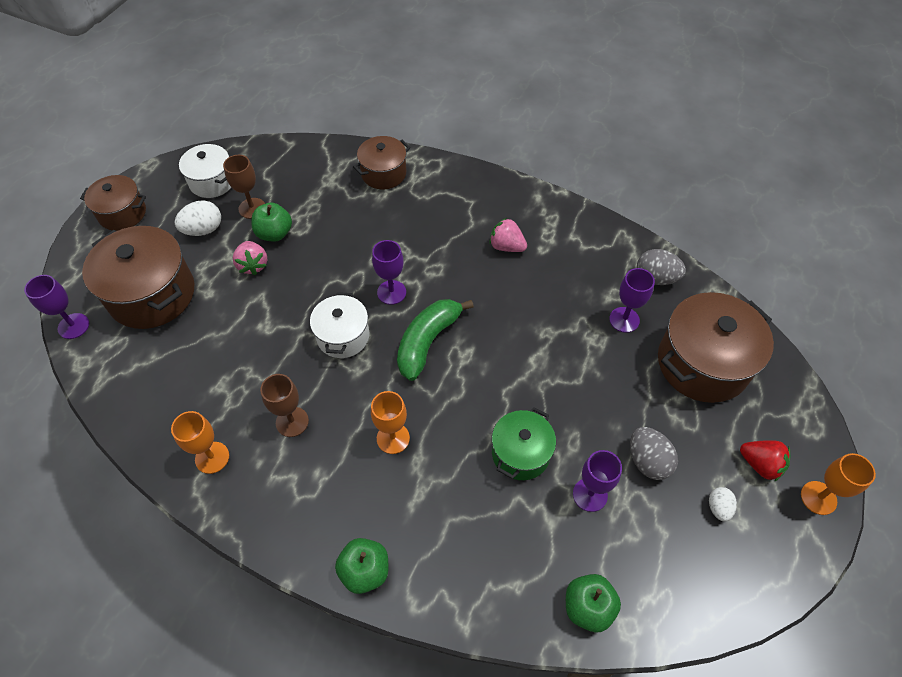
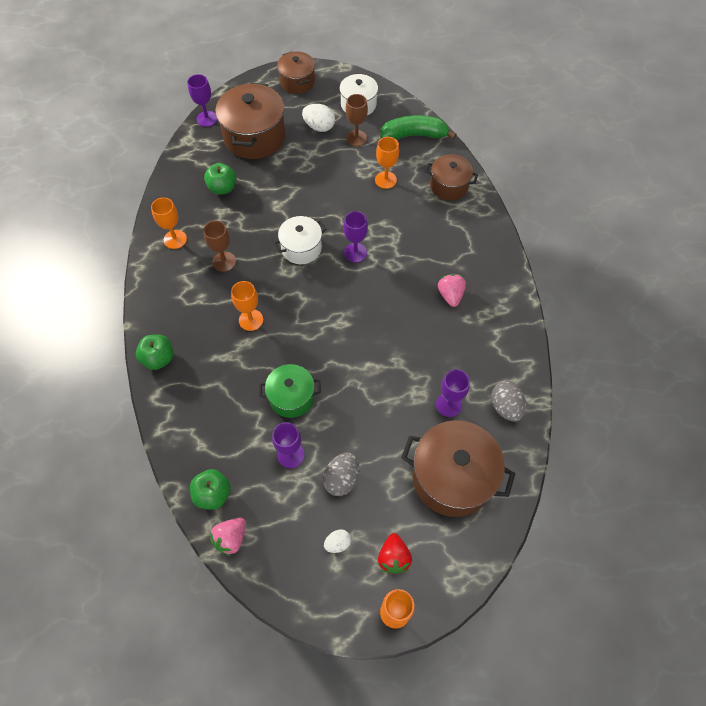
camera: 55 degrees right, 5 degrees up
pink strawberry [233,241,268,275] -> pink strawberry moved to [210,517,246,556]
green apple [251,203,292,242] -> green apple moved to [204,163,236,194]
green banana [397,299,474,381] -> green banana moved to [380,115,457,140]
none -> orange goblet [375,137,399,189]

